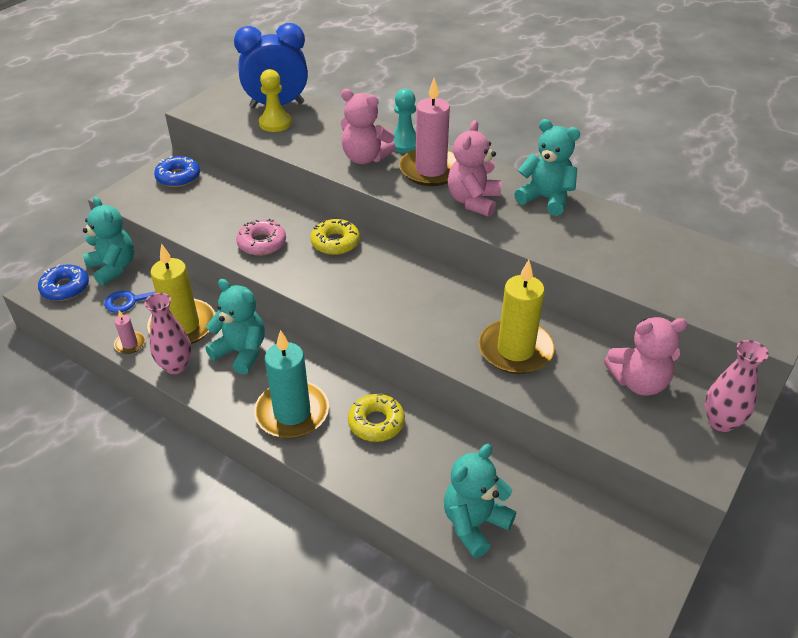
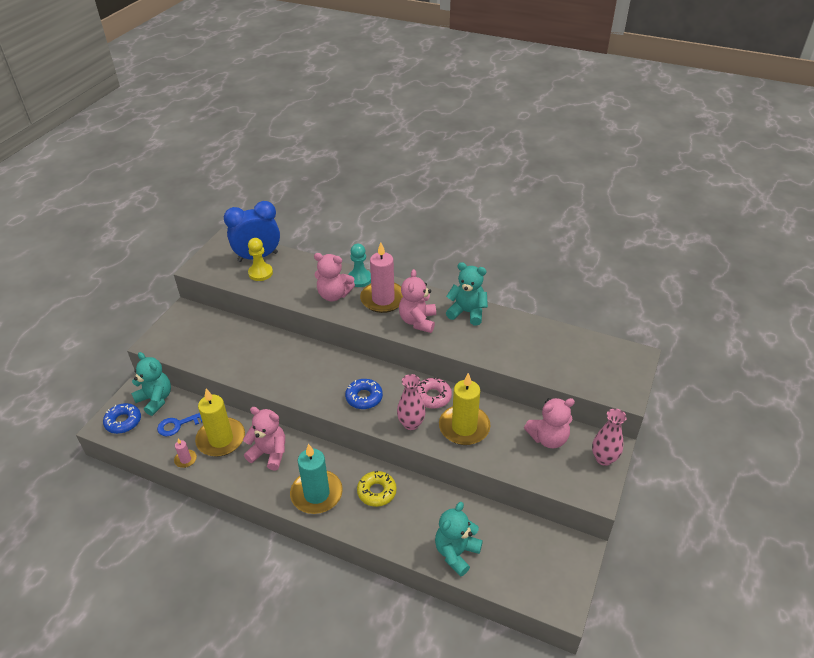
camera: 10 degrees left, 0 degrees up
pink vase [144,293,192,374] -> pink vase moved to [397,374,426,430]
blue donut [154,156,200,187] -> blue donut moved to [345,379,383,409]
turquoise teddy bear [205,279,265,374] -> pink teddy bear [243,407,285,471]
pink donut [236,219,286,256] -> pink donut moved to [417,377,452,409]
yellow donut [311,219,360,255] -> none

